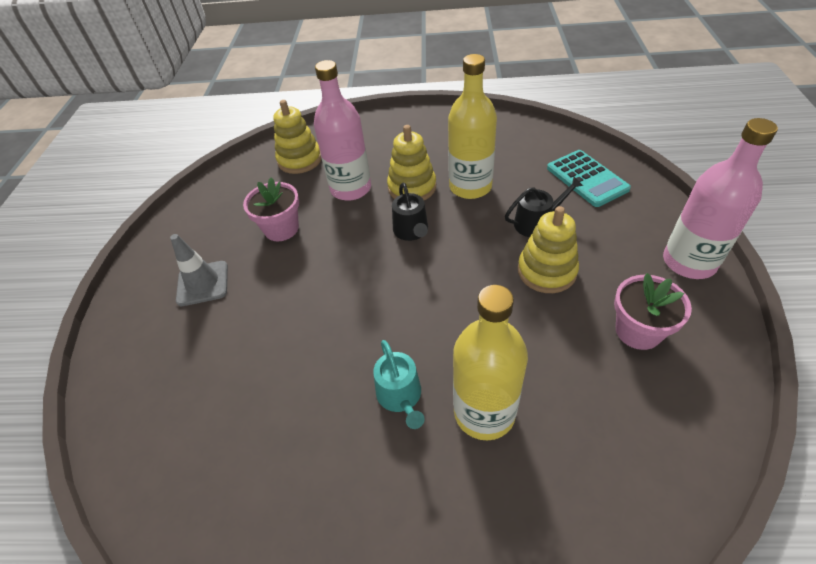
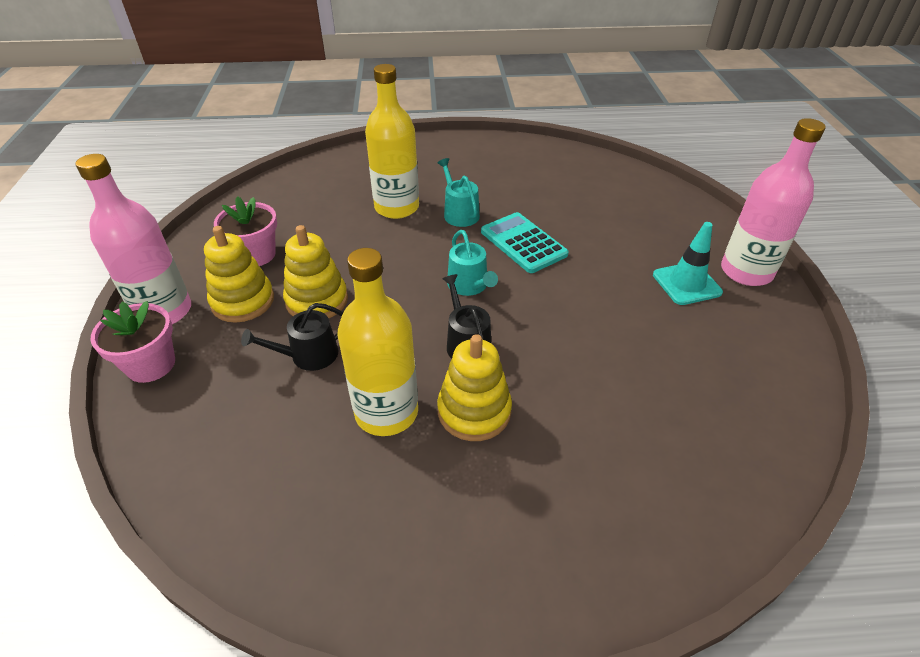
camera: 170 degrees right, 5 degrees down
grey traffic cone [170,234,228,306] -> turquoise traffic cone [653,222,723,305]
pink flower pot [243,178,299,241] -> pink flower pot moved to [90,301,175,383]
yellow stacking toy [273,100,321,174] -> yellow stacking toy moved to [204,226,274,323]
pink bottle [314,60,371,201] -> pink bottle moved to [721,118,826,286]
turquoise calculator [547,150,631,207] -> turquoise calculator moved to [481,212,569,273]
none -> turquoise watering can [447,230,498,296]

